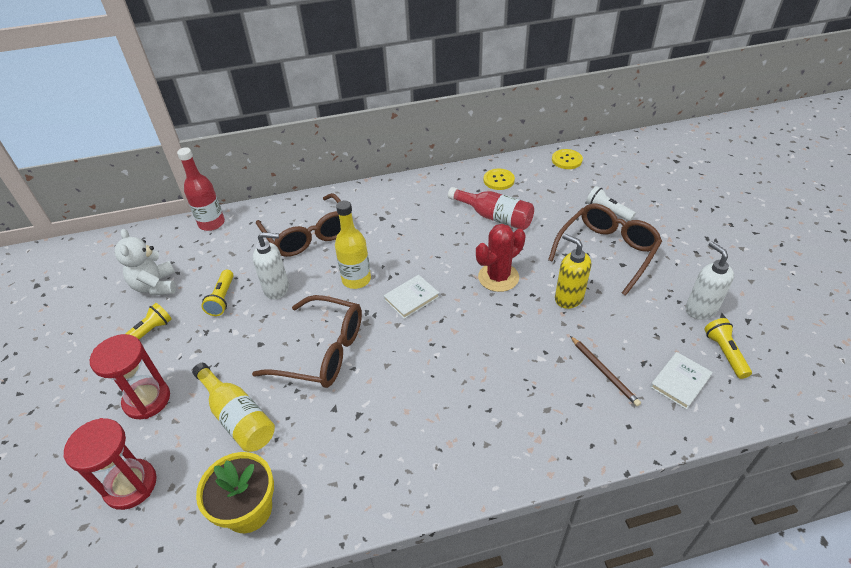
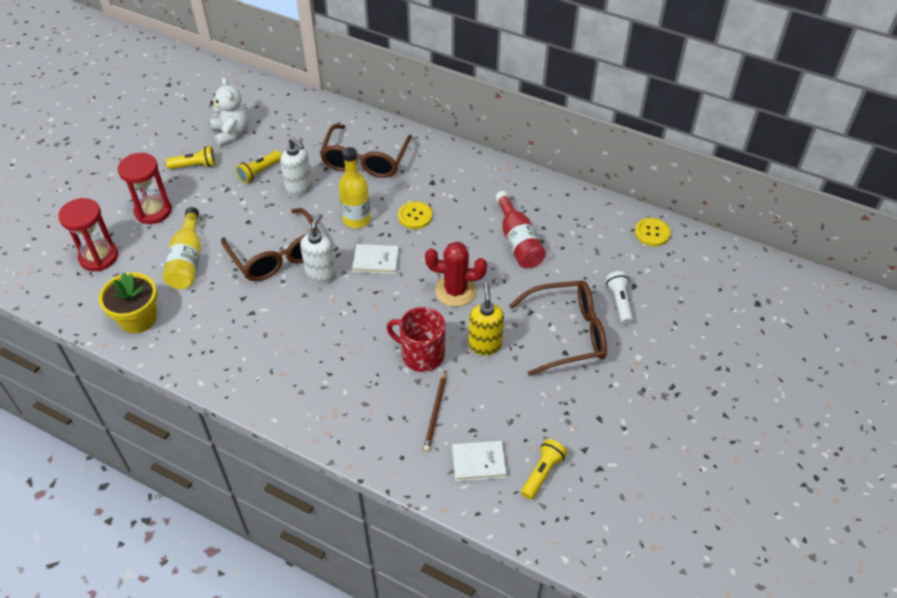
camera: 40 degrees right, 5 degrees up
white teddy bear [114,229,176,296] -> white teddy bear turned 135 degrees clockwise [210,77,249,147]
red bottle [177,147,225,231] -> none
yellow button [483,168,515,190] -> yellow button moved to [398,201,432,229]
white soap dispenser [686,241,734,320] -> white soap dispenser moved to [300,213,336,284]
none -> red mug [387,307,445,372]

